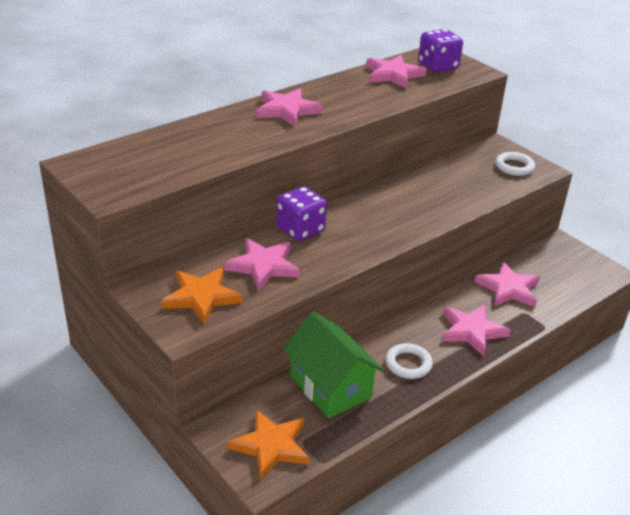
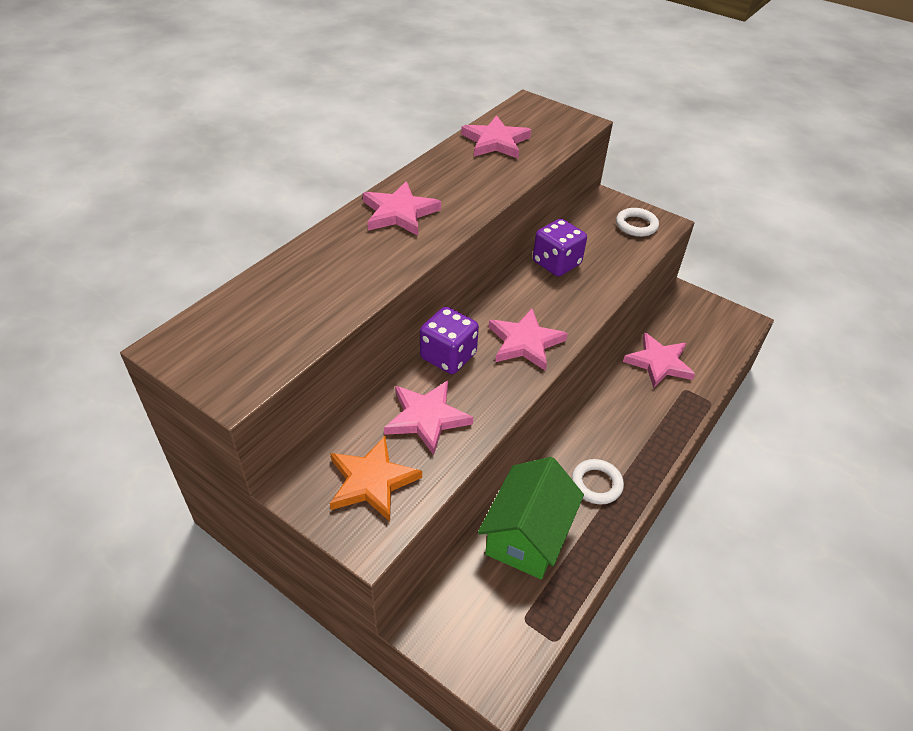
camera: 15 degrees left, 10 degrees up
orange star [228,410,310,481] -> none
green house [283,311,384,418] -> green house turned 75 degrees clockwise [478,457,584,579]
purple dice [418,29,463,73] -> purple dice moved to [533,219,587,276]
pink star [442,304,511,357] -> pink star moved to [489,309,568,371]

